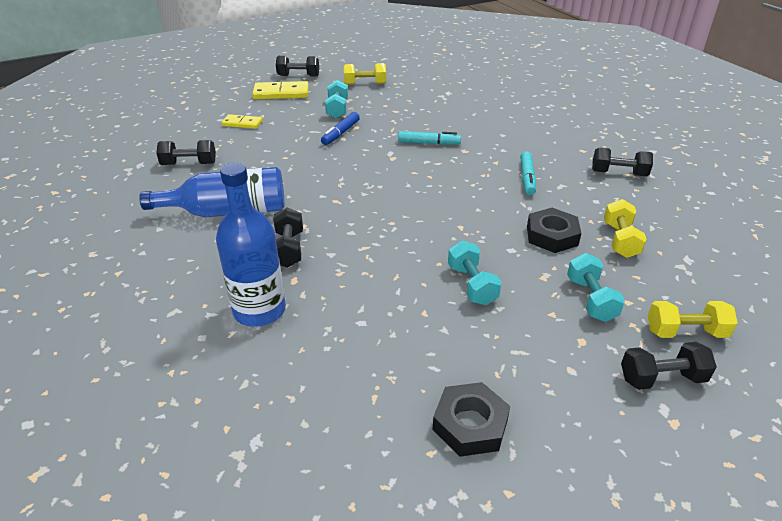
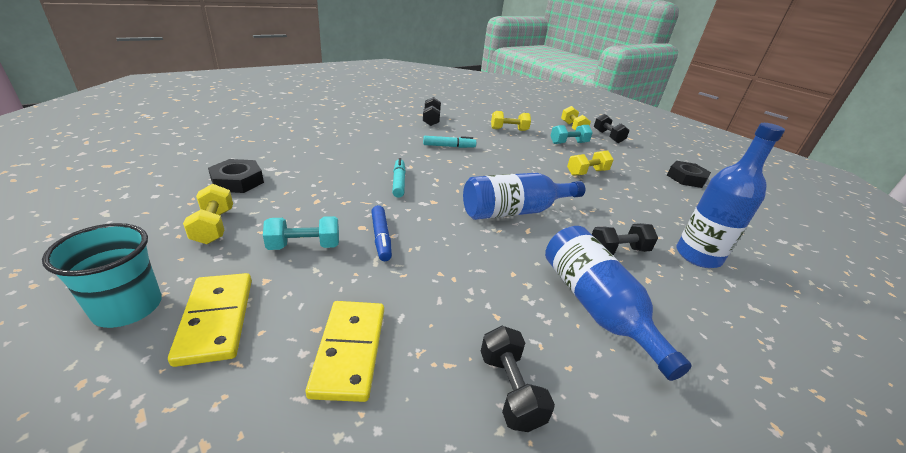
camera: 105 degrees left, 5 degrees down
yellow domino [222,114,262,129] -> yellow domino [306,301,384,402], size x1.61
black dumbbell [276,56,319,77] -> turquoise cup [42,223,162,328]
blue marker [321,112,360,145] -> blue marker turned 60 degrees clockwise [371,205,392,261]
turquoise dumbbell [448,241,502,305] -> yellow dumbbell [567,150,614,176]
black nut [527,208,582,253] -> black nut moved to [208,159,264,193]
none -> blue bottle [463,173,585,220]

